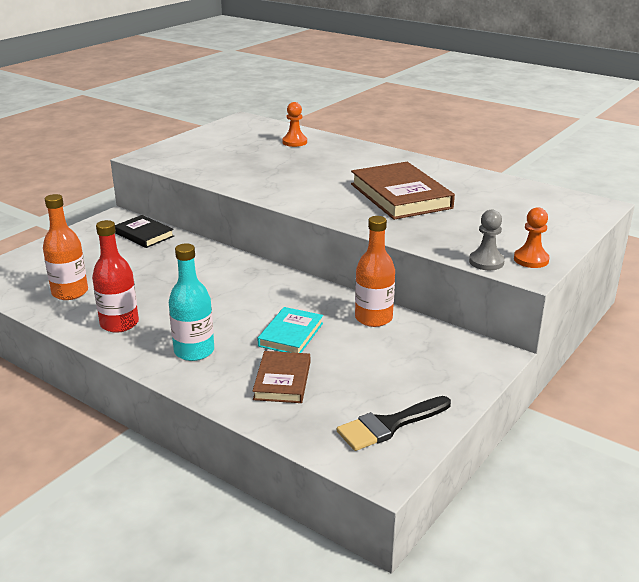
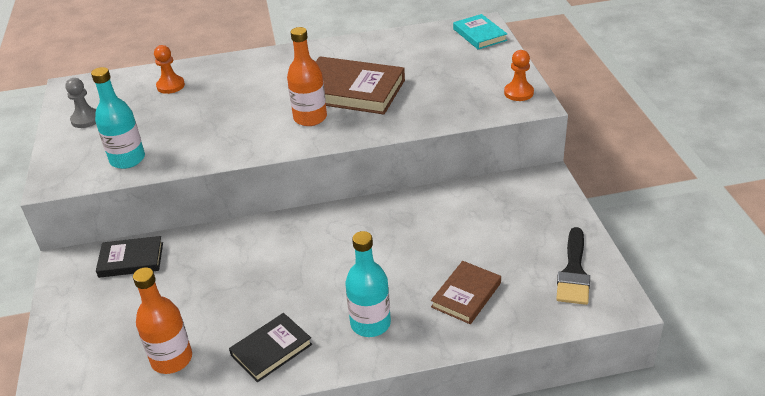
camera: 45 degrees left, 10 degrees up
red bottle [92,220,139,333] -> black book [229,313,312,382]
brown book [253,351,310,403] -> brown book turned 75 degrees clockwise [431,261,501,324]
turquoise book [257,307,323,353] -> turquoise book moved to [453,14,507,50]
orange bottle [355,216,395,327] -> orange bottle moved to [287,27,327,126]
grey pawn [469,210,505,270] -> grey pawn moved to [65,78,96,128]
none -> turquoise bottle [91,67,145,169]

